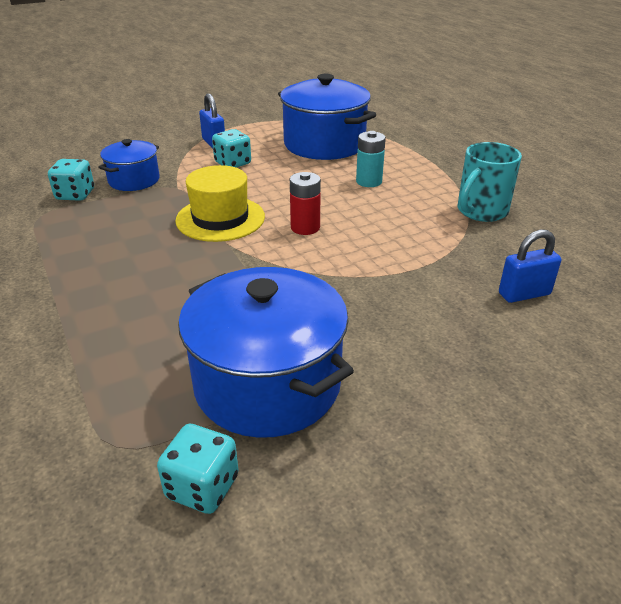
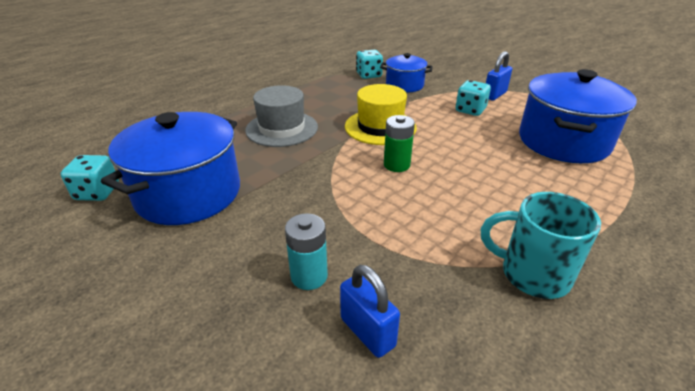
camera: 70 degrees right, 0 degrees up
red battery [290,172,321,235] -> green battery [384,115,415,172]
turquoise battery [356,131,386,187] -> turquoise battery moved to [285,213,328,290]
none -> grey hat [245,85,318,147]

